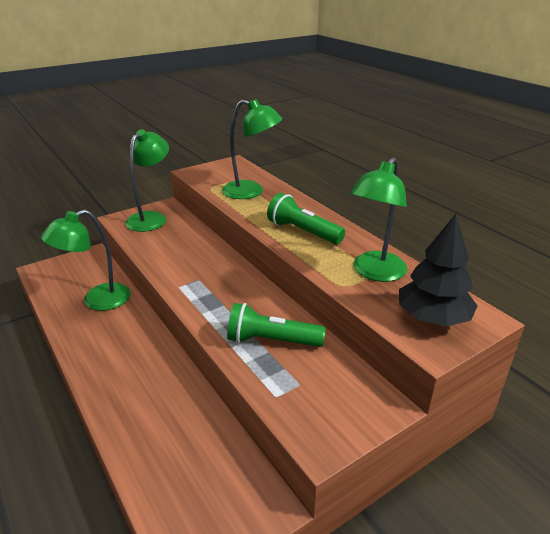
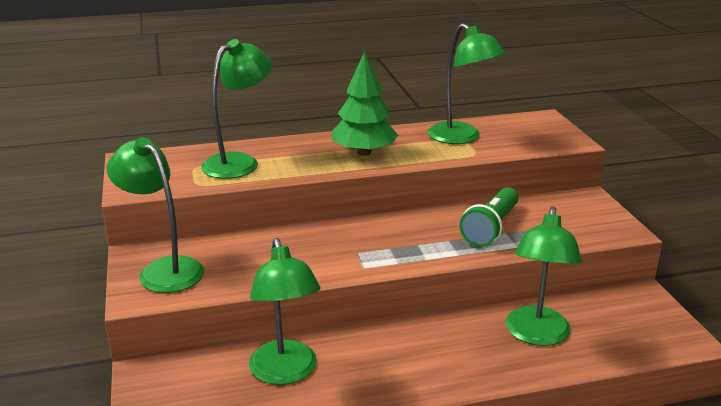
camera: 70 degrees left, 5 degrees down
green flashlight [267,193,345,244] -> green tree [331,52,399,156]
black tree [399,214,478,326] -> none
none -> green lamp [506,206,582,346]

